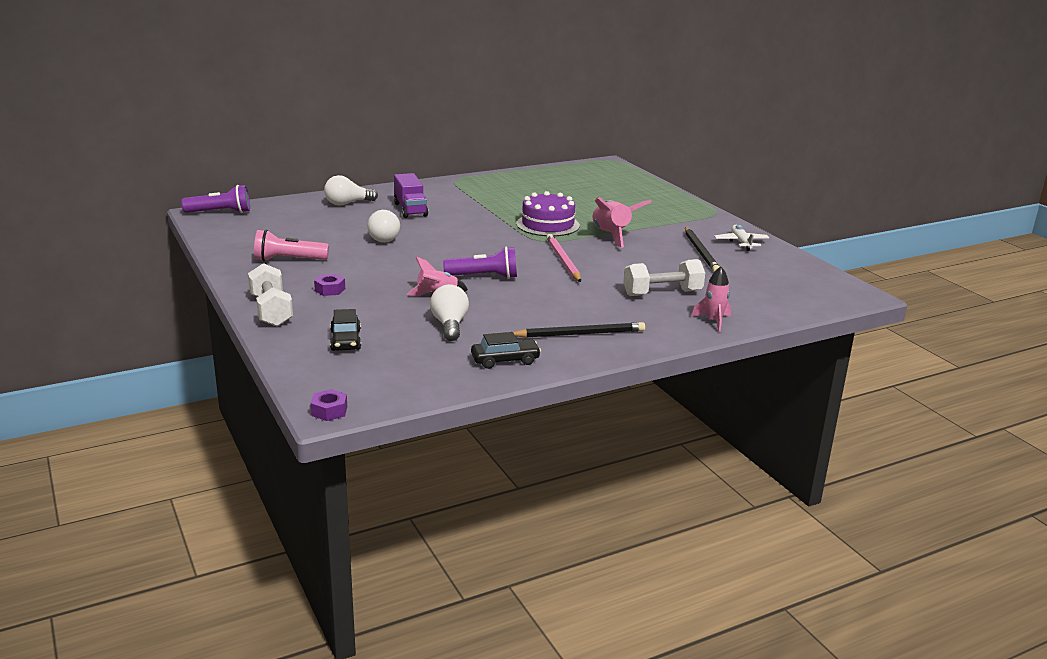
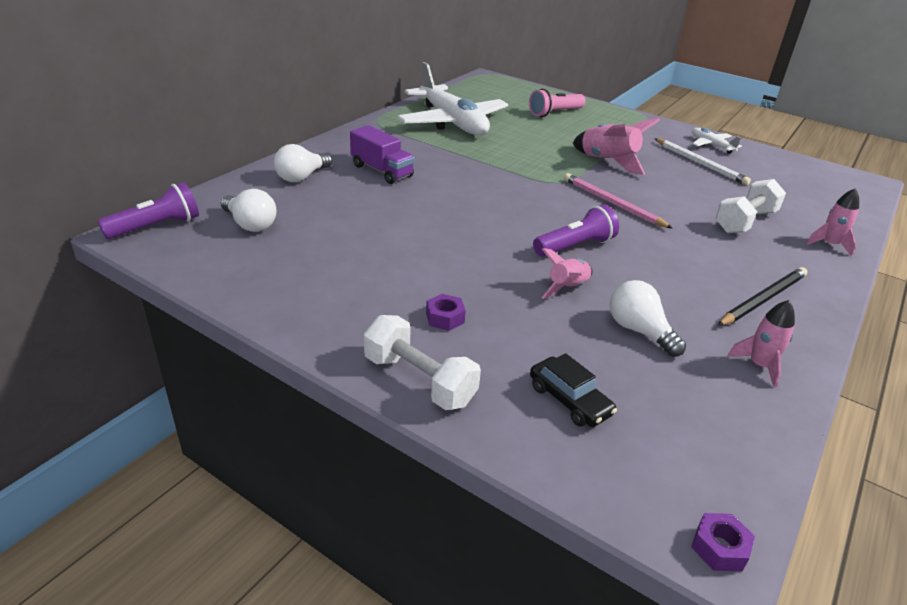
camera: 30 degrees left, 10 degrees up
pink flashlight [254,229,329,261] -> pink flashlight moved to [529,89,586,117]
white light bulb [367,210,400,242] -> white light bulb moved to [221,189,276,232]
black car [471,332,541,369] -> pink rocket [727,300,795,388]
purple cake [516,191,580,236] -> none
black pencil [685,227,720,272] -> white pencil [654,138,751,185]
none -> white plane [397,62,508,135]

